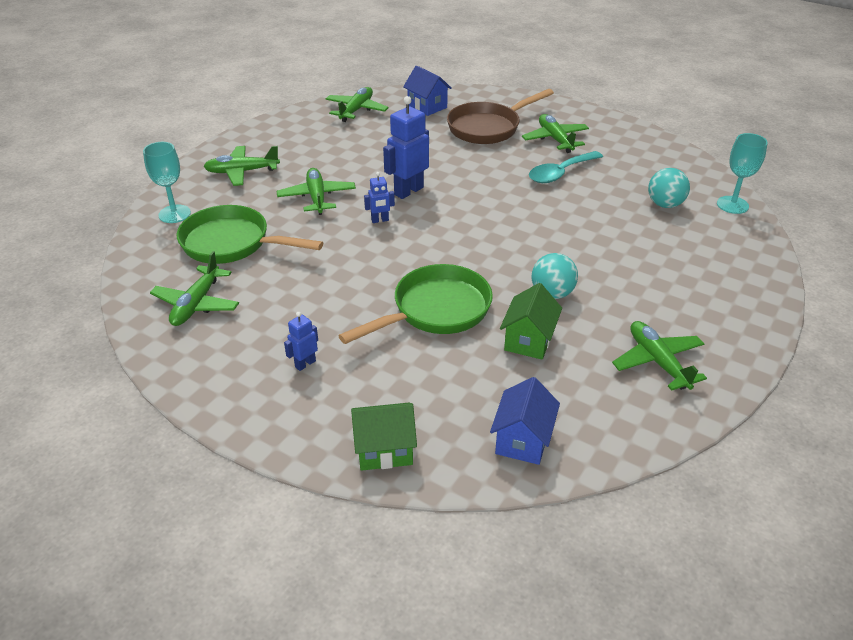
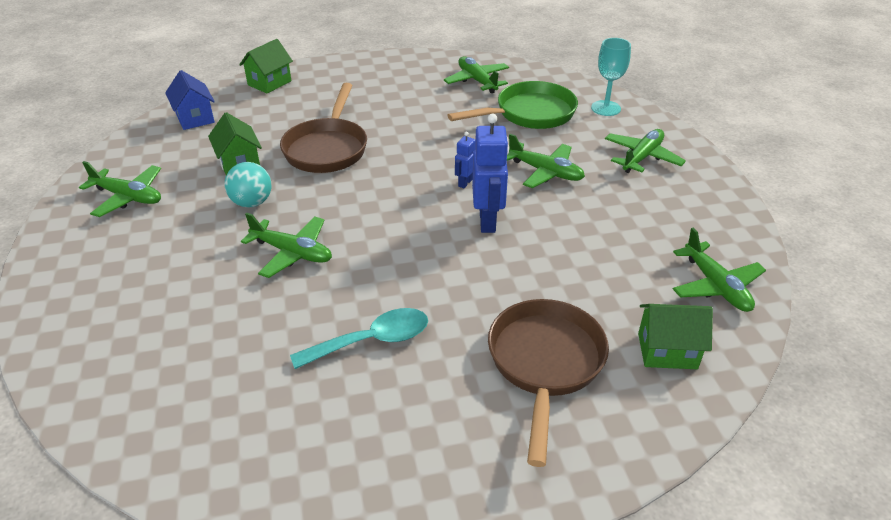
camera: 135 degrees right, 0 degrees up
blue robot [284,312,318,371] -> none
green pan [338,264,493,344] -> brown pan [280,83,367,173]
blue house [403,66,452,116] -> green house [638,304,713,369]
green plane [522,114,589,153] -> green plane moved to [241,213,332,278]
turquoise spoon [529,151,603,183] -> turquoise spoon turned 60 degrees clockwise [290,308,428,369]
turquoise ball [648,168,690,208] -> none
turquoise goblet [717,133,768,214] -> none

